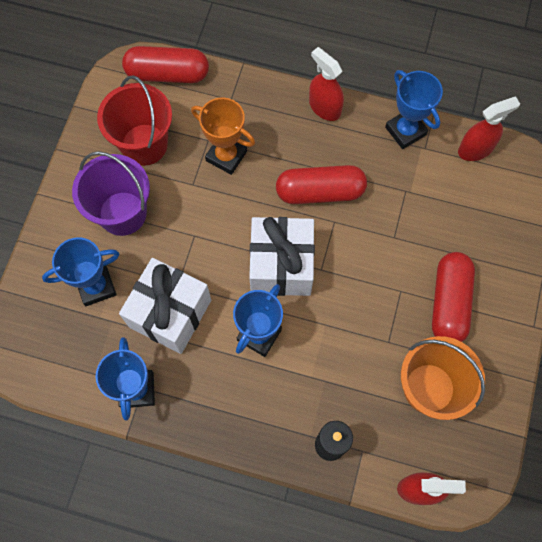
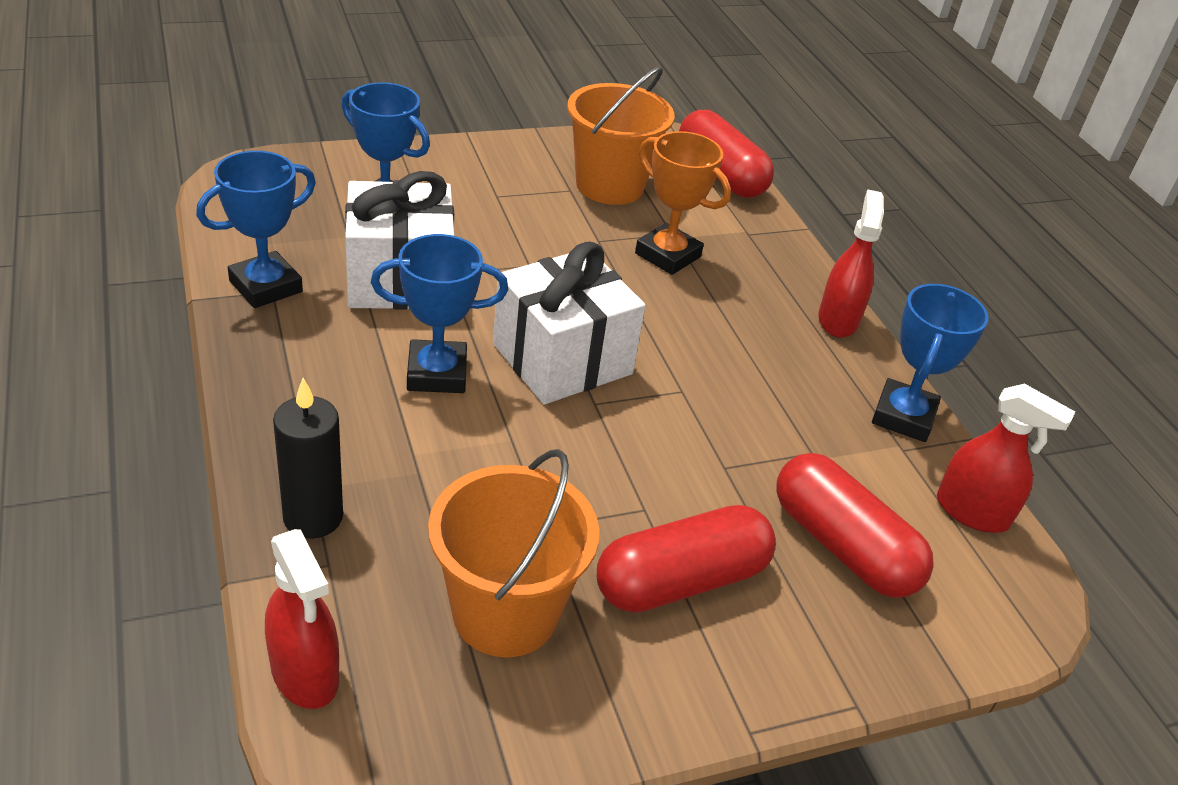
camera: 50 degrees right, 30 degrees down
purple bucket [72,151,150,236] -> none
red bucket [97,75,172,166] -> orange bucket [567,66,674,205]
orange trophy [191,98,255,175] -> orange trophy turned 45 degrees counterclockwise [635,131,731,275]
red capsule [276,165,367,204] -> red capsule moved to [776,453,934,598]

